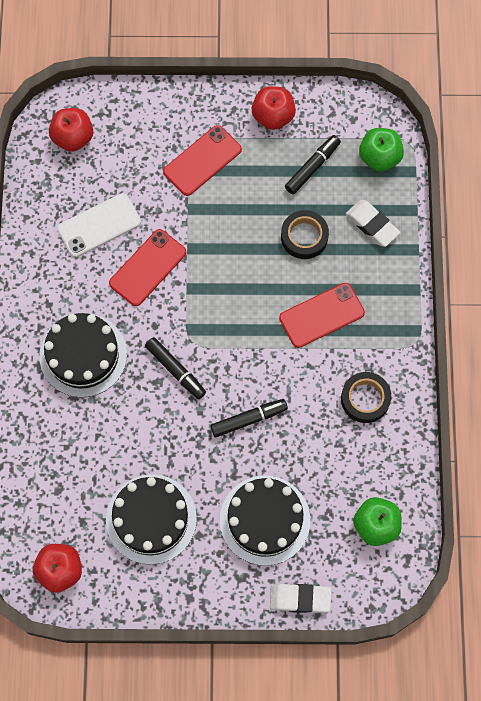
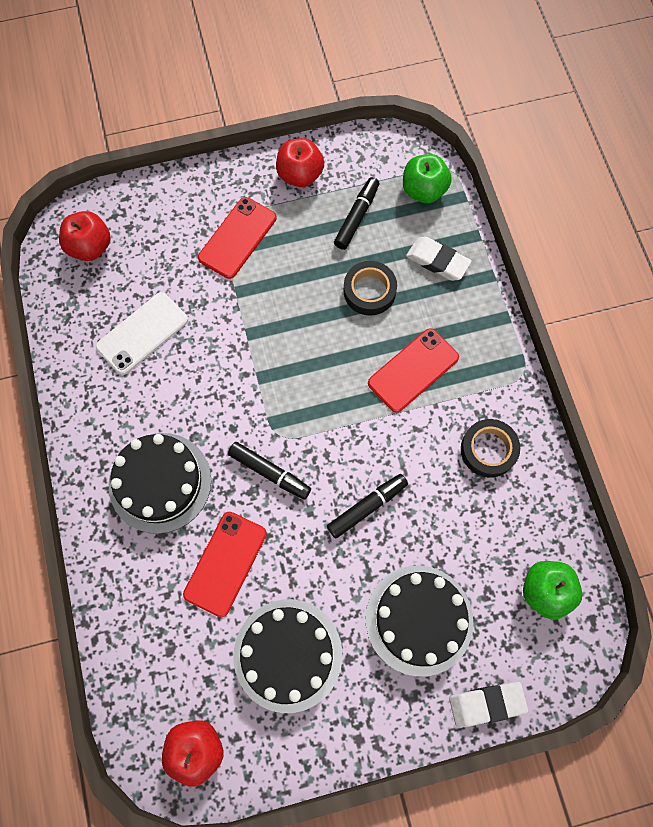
camera: 15 degrees left, 0 degrees up
red phone [109,229,186,306] -> red phone moved to [183,512,267,617]

